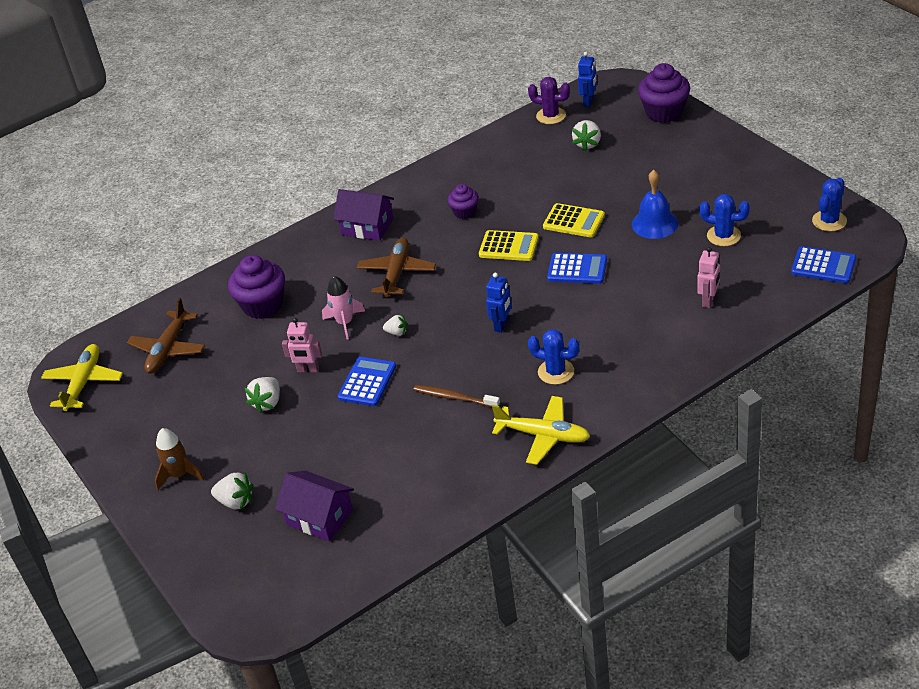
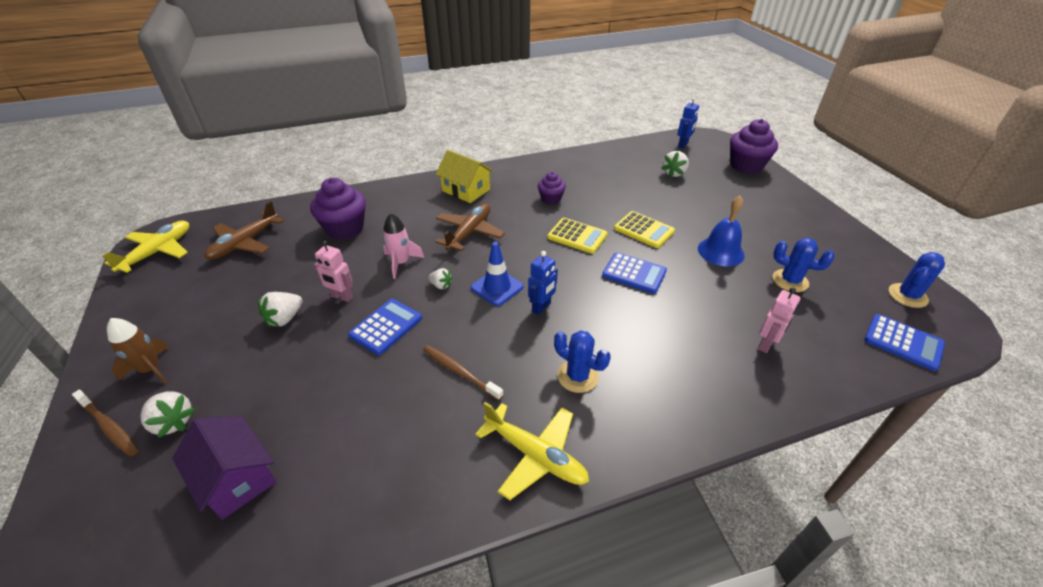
camera: 10 degrees right, 0 degrees up
purple house [333,189,394,241] -> yellow house [436,150,493,203]
purple cactus [528,77,570,124] -> none
none -> brown toothbrush [72,390,139,457]
none -> blue traffic cone [471,242,524,306]

